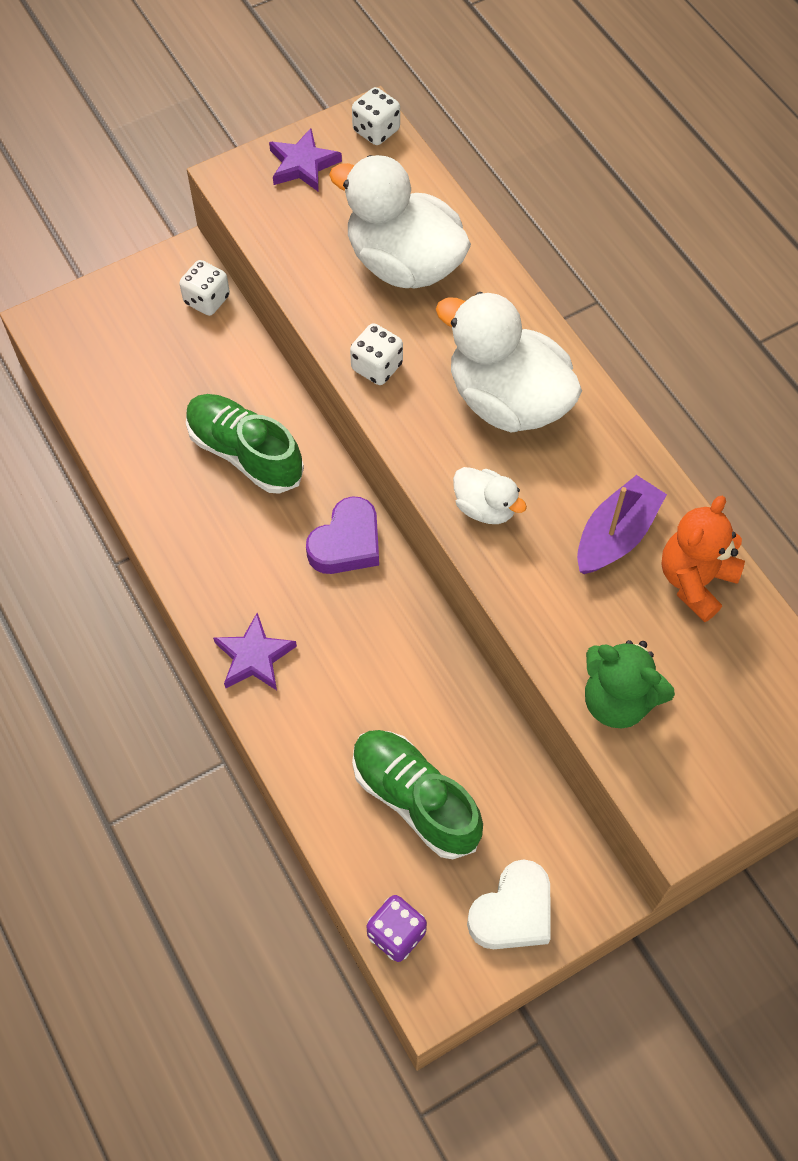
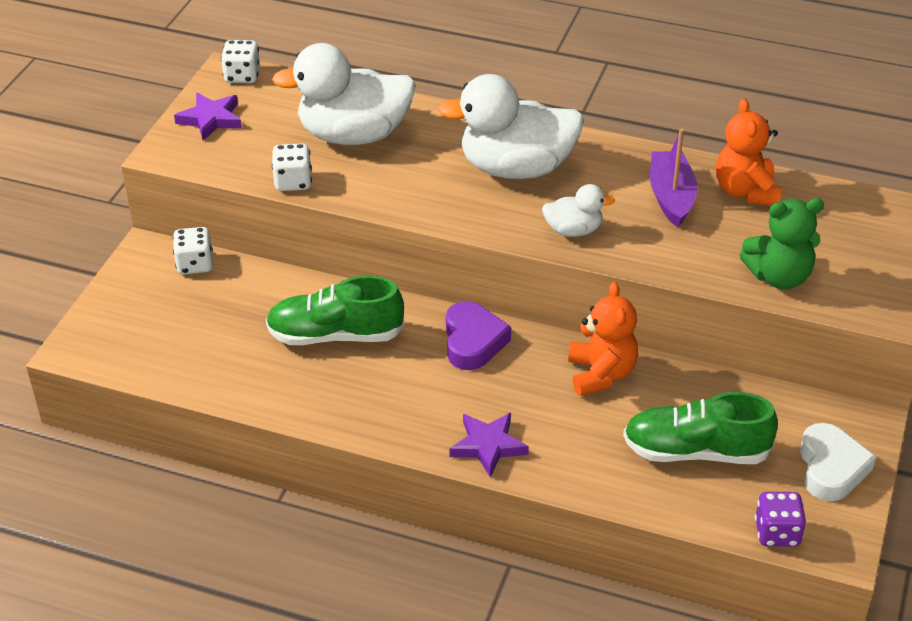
camera: 40 degrees left, 20 degrees down
white dice [350,323,403,385] -> white dice moved to [272,143,312,191]
none -> orange teddy bear [568,282,638,396]

